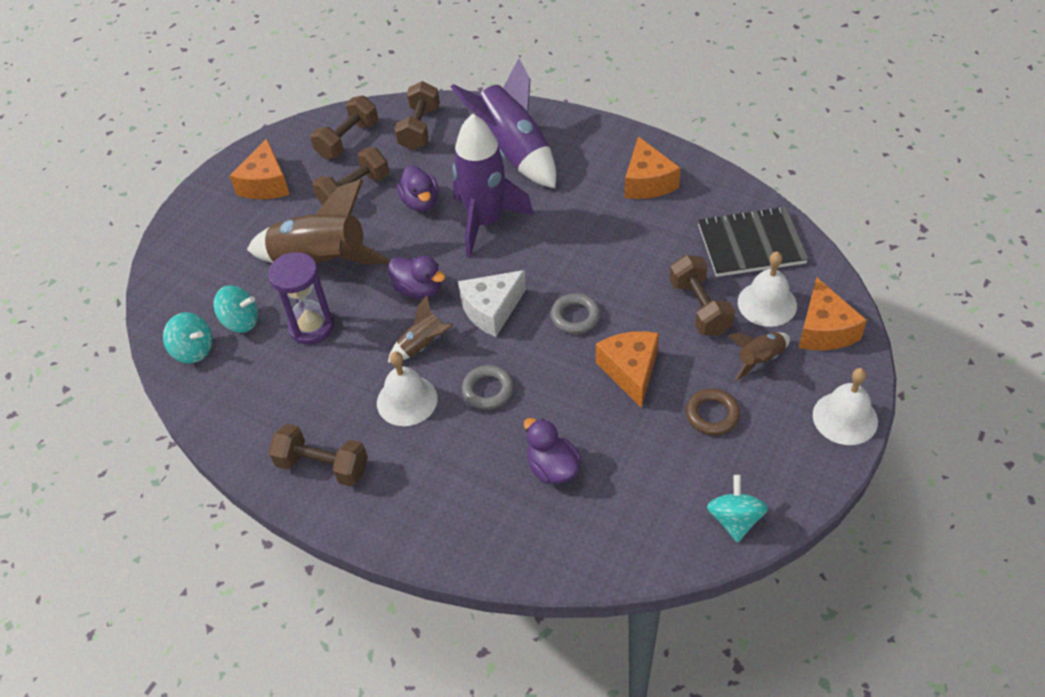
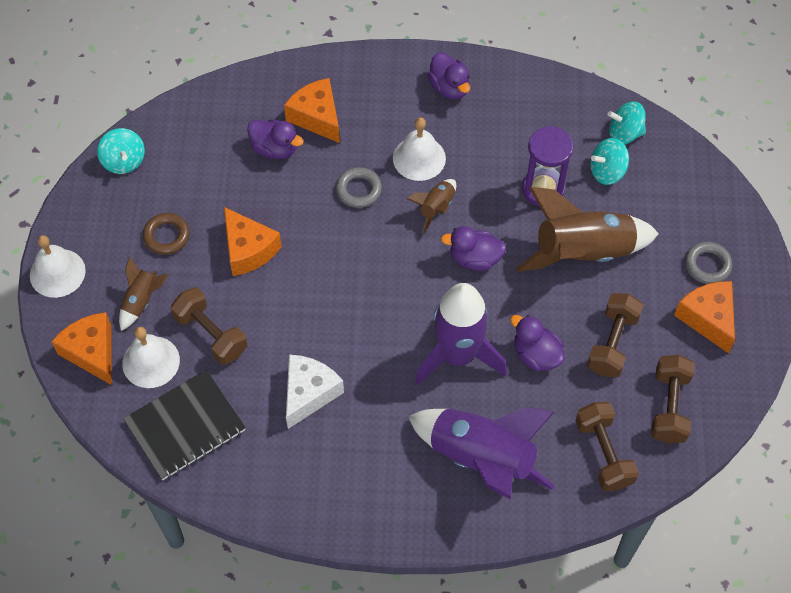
camera: 150 degrees right, 10 degrees up
brown dumbbell [269,424,368,487] -> purple duck [428,52,470,99]
white cheese [458,270,526,337] -> white cheese moved to [286,355,344,429]
grey ring [551,293,601,334] -> grey ring moved to [685,242,732,284]
orange cheese [625,136,681,199] -> orange cheese moved to [284,78,340,143]

